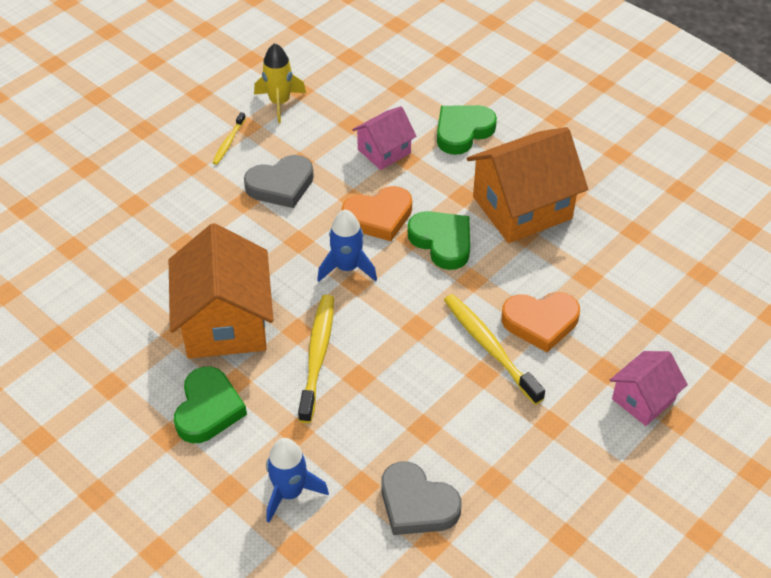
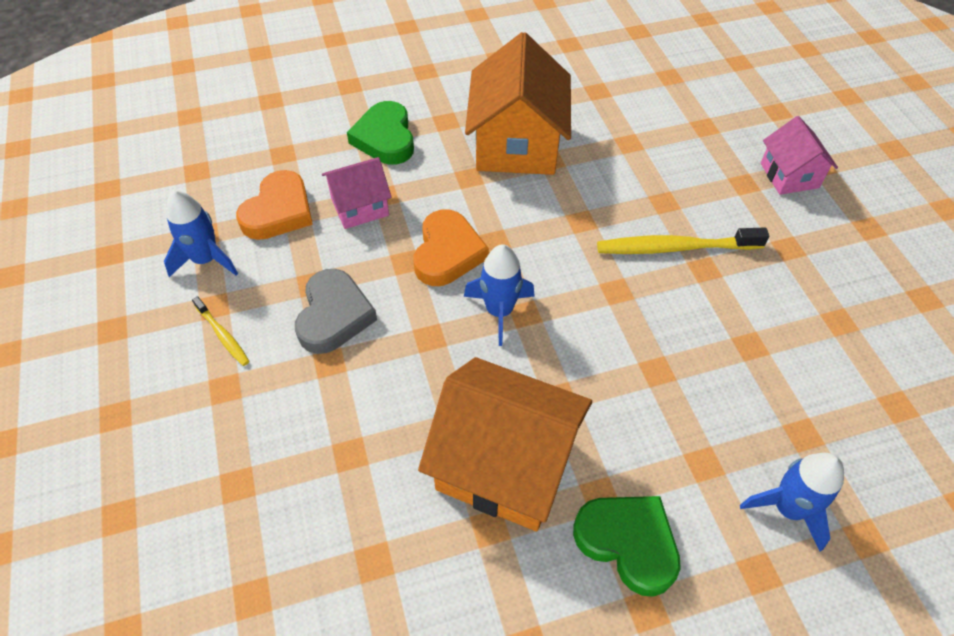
camera: 60 degrees left, 5 degrees up
yellow rocket [254,43,306,123] -> blue rocket [164,190,238,277]
yellow toothbrush [298,295,334,423] -> none
pink house [352,106,417,170] -> pink house turned 75 degrees clockwise [322,157,392,229]
grey heart [381,461,461,535] -> none
green heart [408,211,470,270] -> none
orange heart [501,292,580,352] -> orange heart moved to [236,170,313,240]

